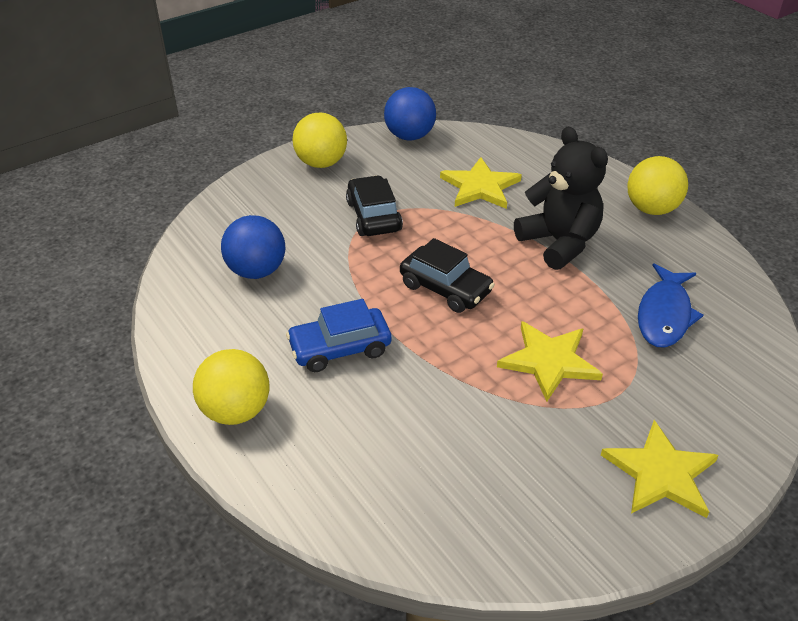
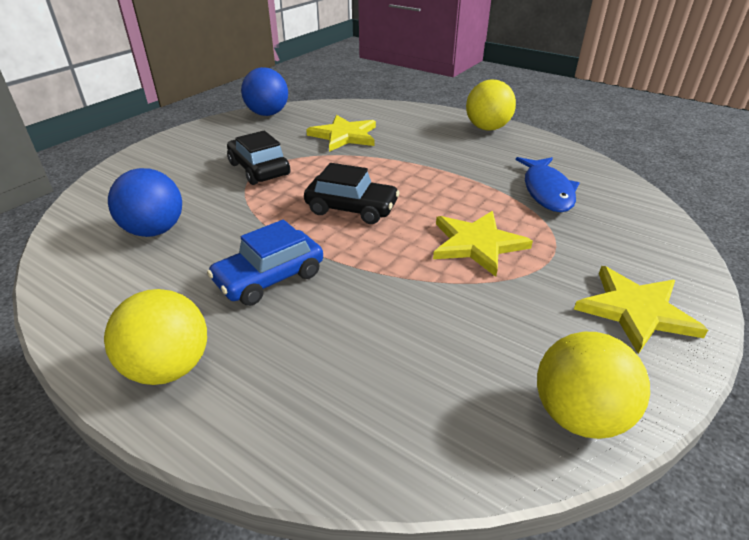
camera: 20 degrees left, 5 degrees down
yellow ball [292,112,347,168] -> yellow ball moved to [537,332,650,439]
black teddy bear [514,127,608,270] -> none

